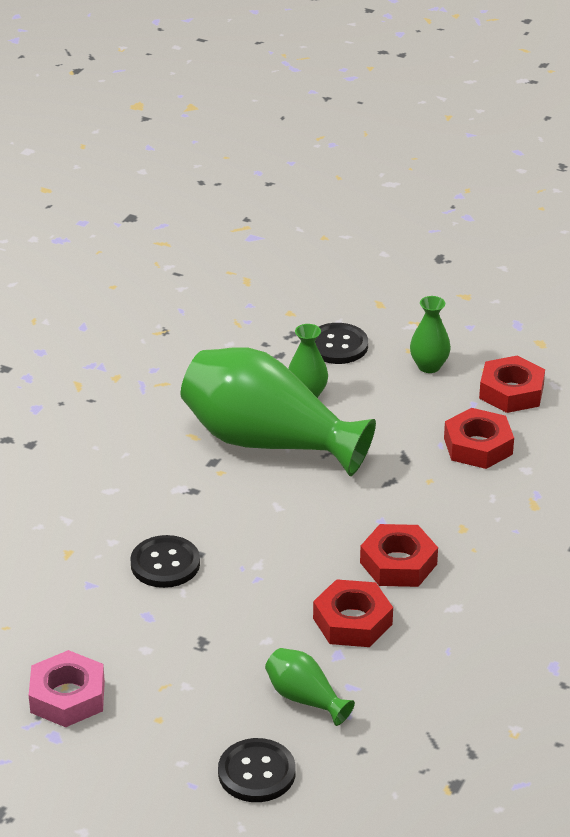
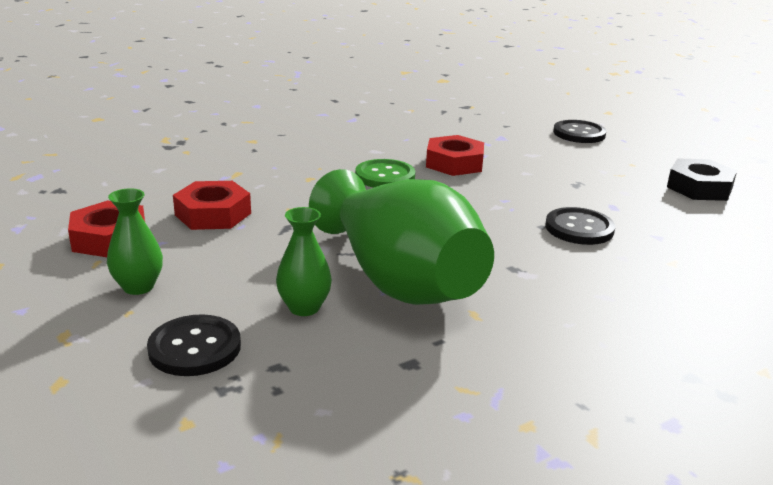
camera: 150 degrees left, 10 degrees down
pink nut [29,650,105,727] -> black nut [667,158,737,201]
green vase [265,648,355,726] -> none
red nut [360,524,438,587] -> green button [355,159,415,188]

